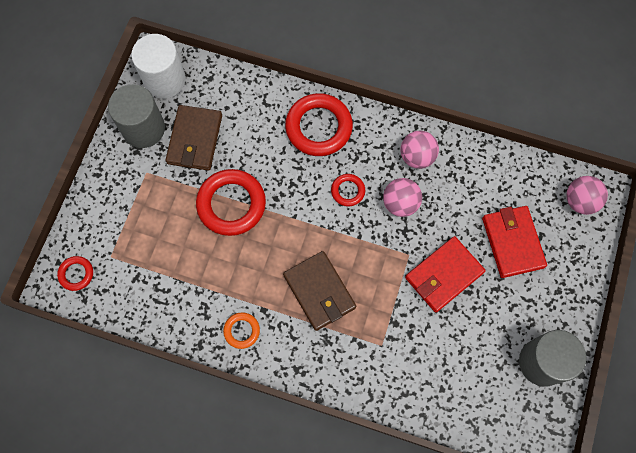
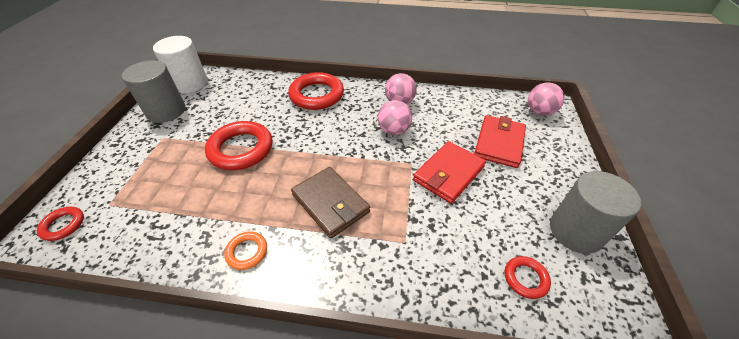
camera: 10 degrees left, 25 degrees down
brown wallet [166,105,222,171] -> none
red ring [331,174,365,206] -> red ring moved to [505,256,551,299]
red wallet [482,206,547,278] -> red wallet turned 45 degrees clockwise [474,115,526,168]

